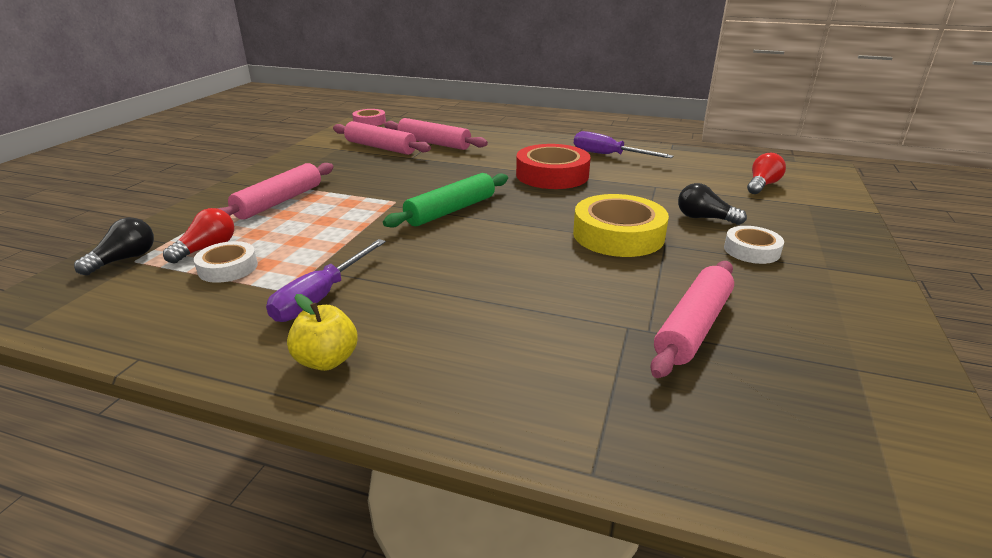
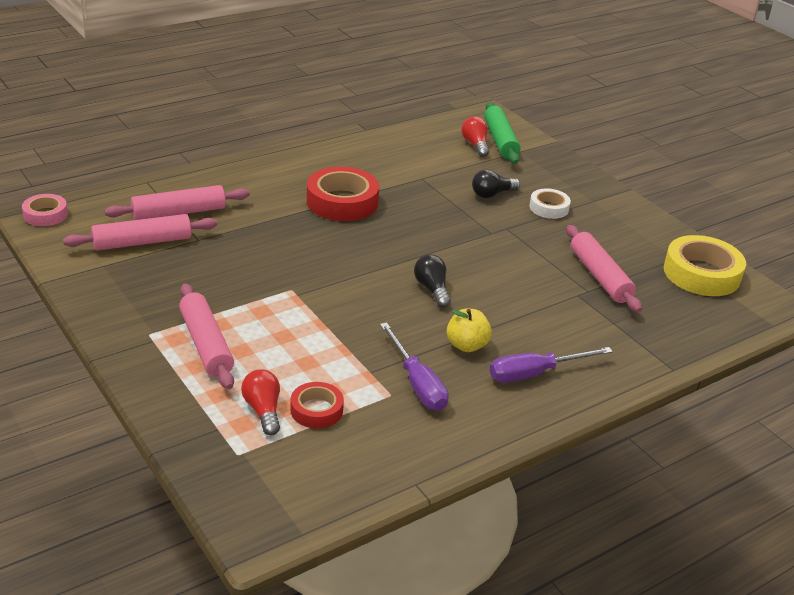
camera: 55 degrees left, 5 degrees up
black light bulb [74,218,154,275] -> black light bulb moved to [414,254,451,307]
white tape [194,241,258,283] -> red tape [290,382,344,428]
yellow apple [287,294,358,371] -> yellow apple moved to [447,309,492,352]
green rolling pin [383,173,508,228] -> green rolling pin moved to [484,102,521,164]
yellow tape [573,194,669,257] -> yellow tape moved to [664,235,746,296]
purple screwdriver [574,131,673,158] -> purple screwdriver moved to [490,347,613,382]

